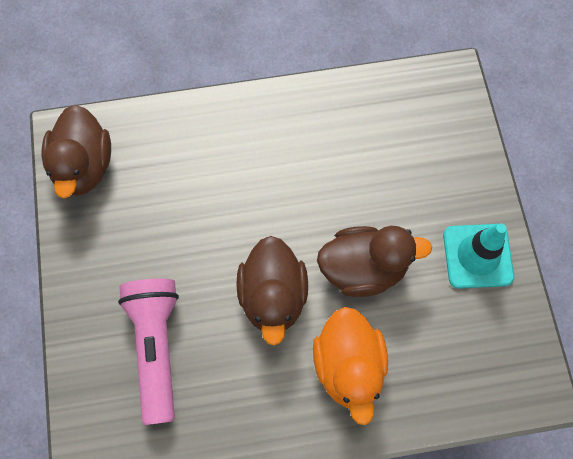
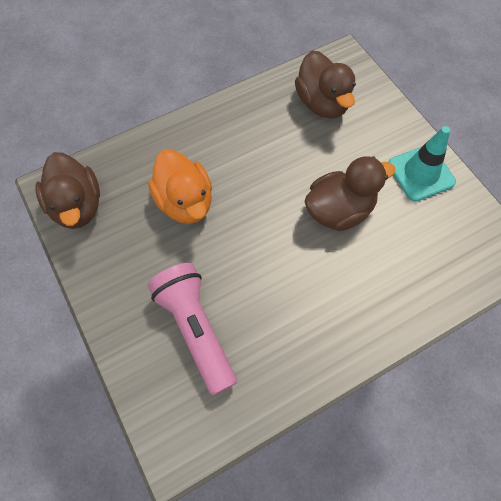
camera: 20 degrees left, 5 degrees down
brown duck [236,236,308,345] -> brown duck moved to [295,51,356,119]
orange duck [313,307,388,425] -> orange duck moved to [148,149,212,224]

